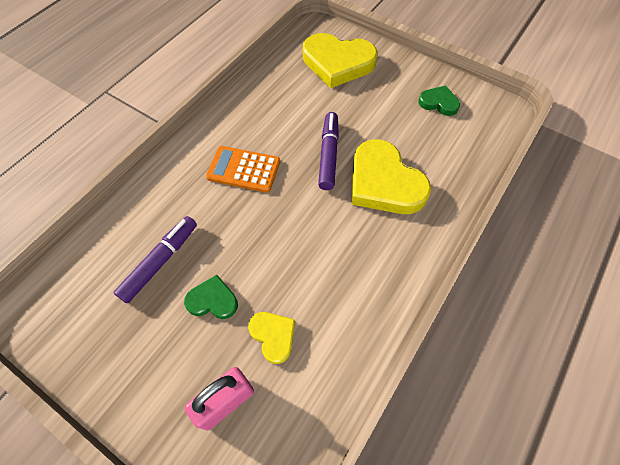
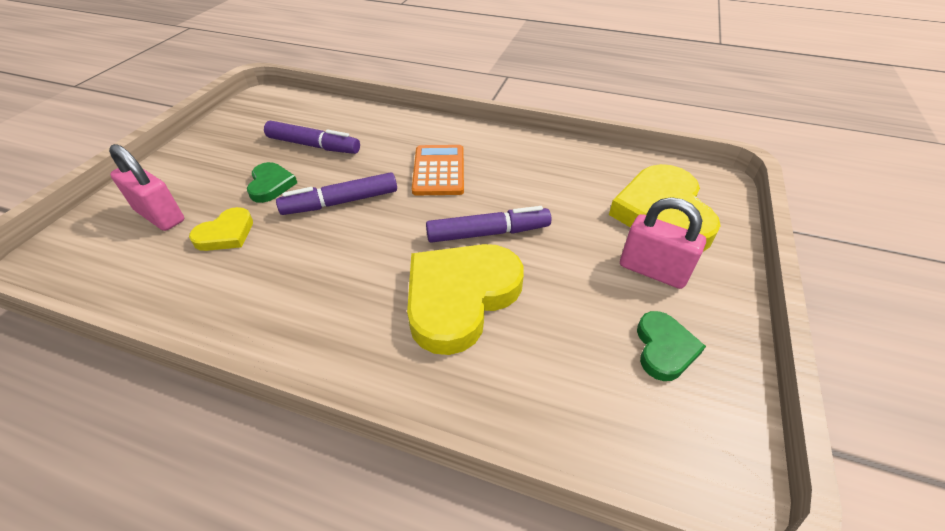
camera: 75 degrees right, 15 degrees down
none -> purple marker [276,172,397,215]
none -> pink padlock [620,197,706,289]

